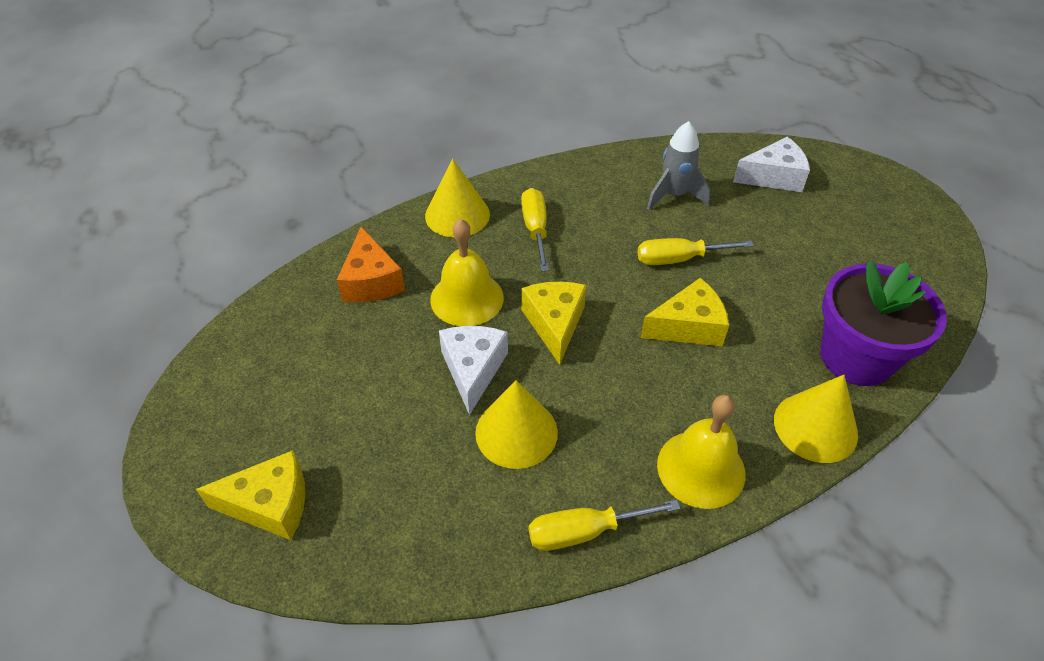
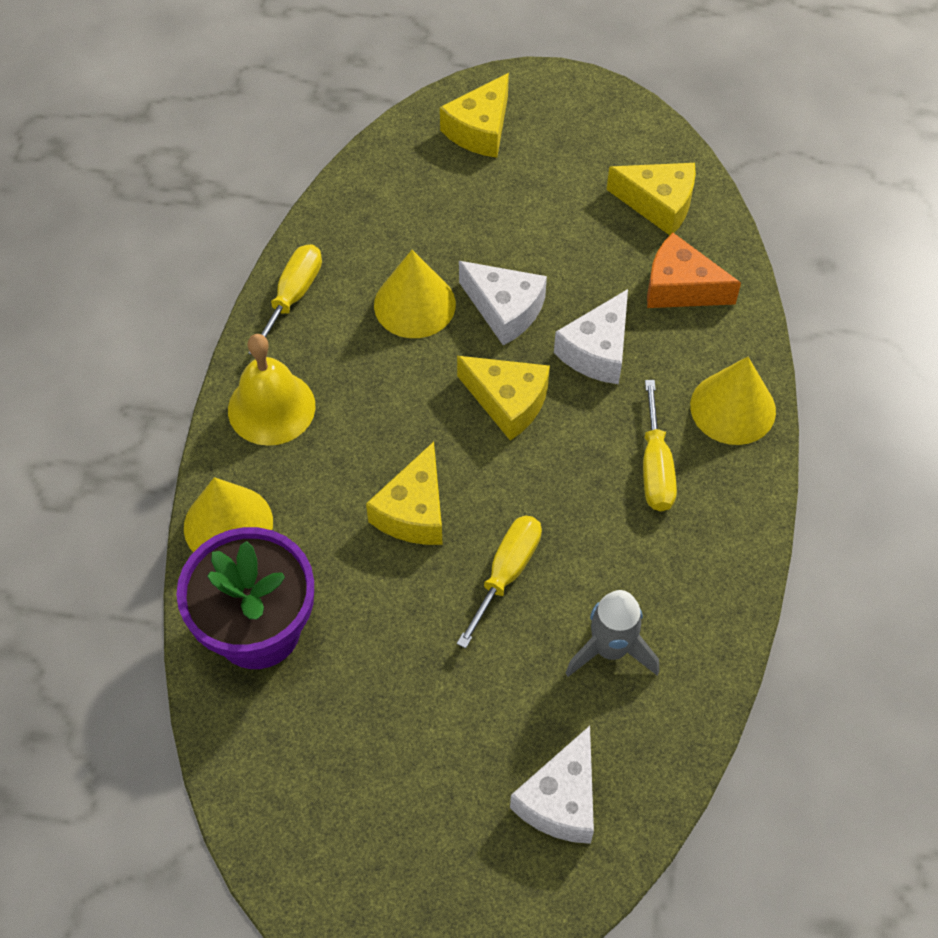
camera: 125 degrees right, 10 degrees up
yellow bell [430,218,504,326] -> white cheese [554,289,628,384]
yellow screwdriver [521,188,549,272] -> yellow screwdriver turned 60 degrees clockwise [643,380,677,511]
none -> yellow cheese [607,163,696,235]

